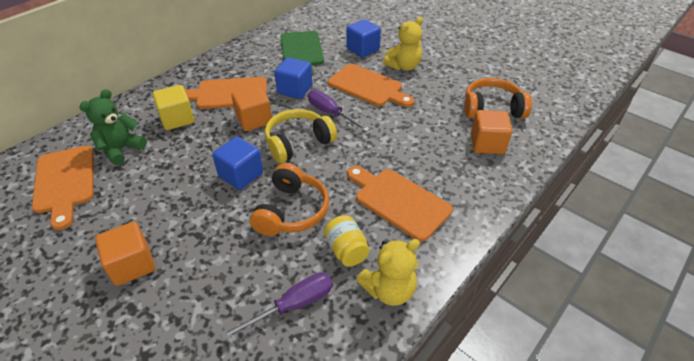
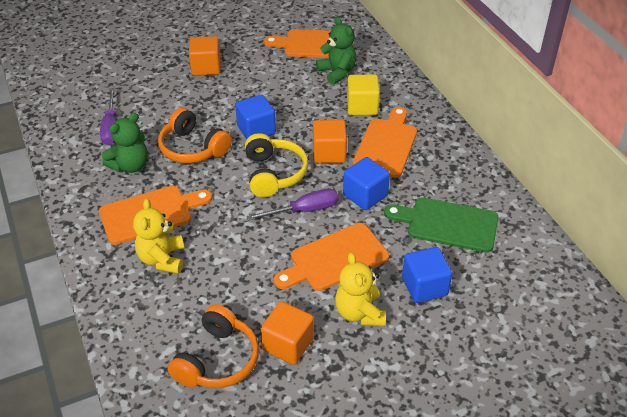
camera: 115 degrees right, 0 degrees up
yellow jar [324,215,370,267] -> green teddy bear [102,113,148,173]
yellow teddy bear [356,239,420,306] -> yellow teddy bear moved to [133,199,184,274]
orange cube [471,110,513,154] -> orange cube moved to [261,301,314,365]

